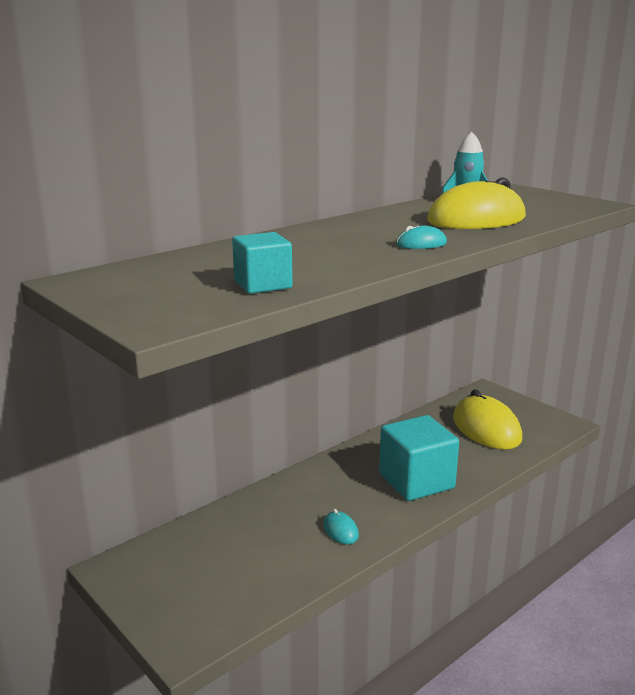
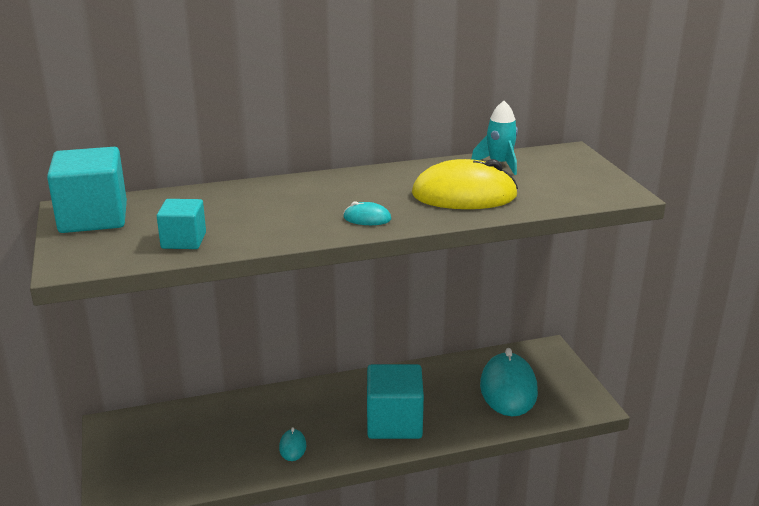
camera: 25 degrees right, 5 degrees up
yellow mouse [453,389,522,450] -> turquoise mouse [480,348,538,416]
none -> turquoise cube [47,147,127,233]

